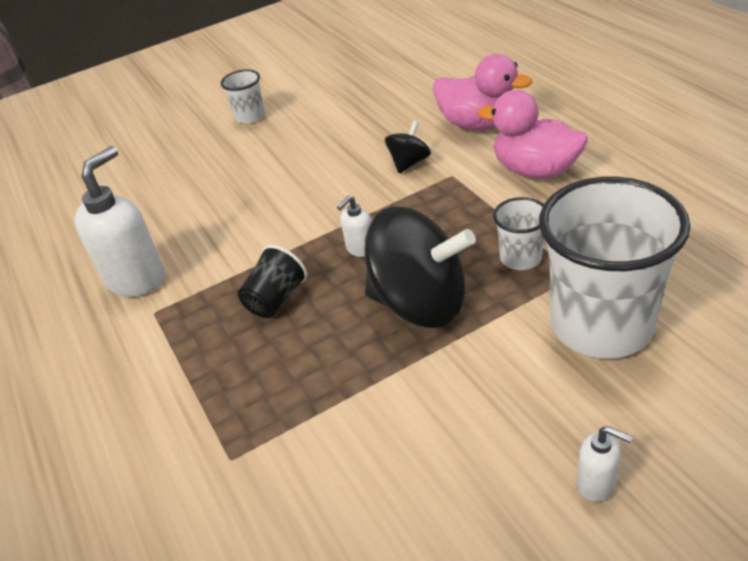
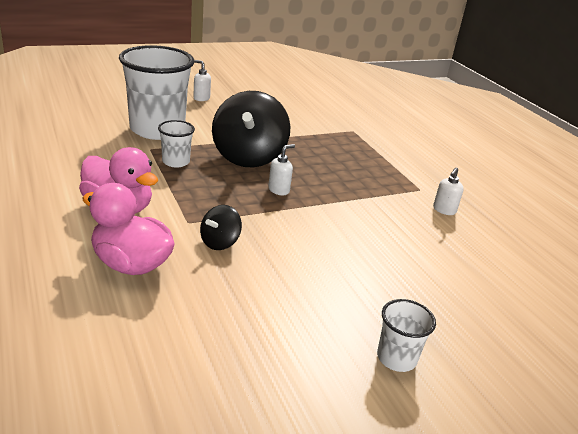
camera: 175 degrees right, 10 degrees down
white soap dispenser [74,146,165,297] -> white soap dispenser [433,167,464,215], size x0.48
black cup [238,245,307,317] -> none
black spinning top [365,207,476,328] -> black spinning top turned 105 degrees counterclockwise [212,91,290,167]

